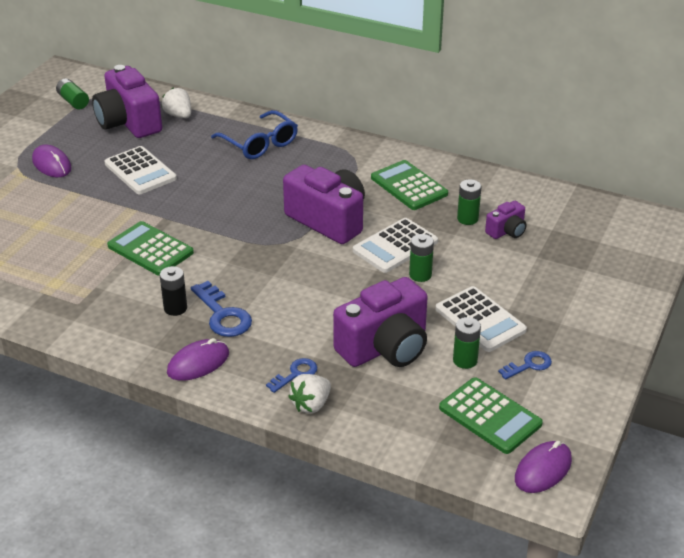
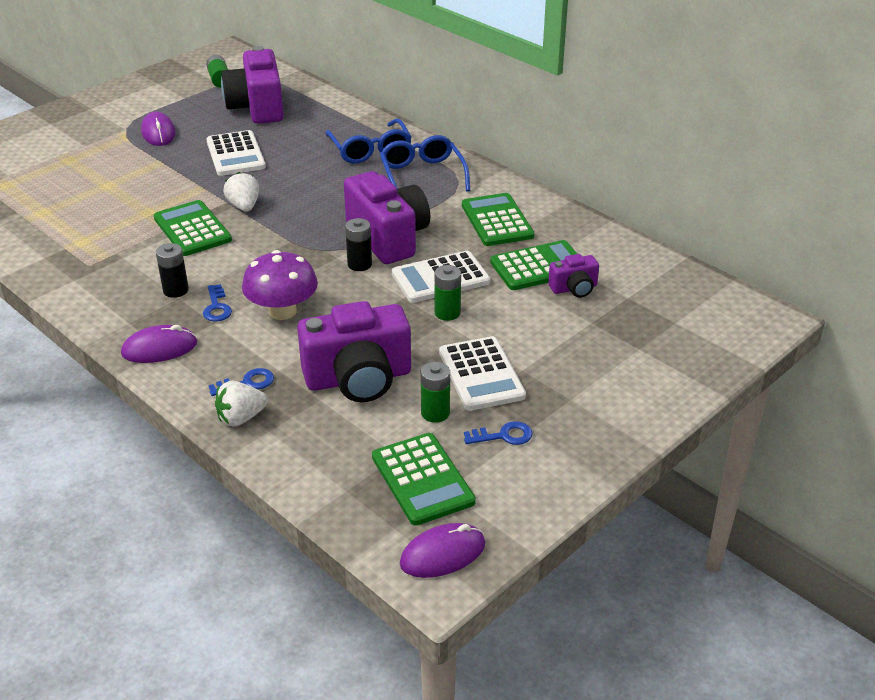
camera: 20 degrees right, 0 degrees up
white strawberry [162,88,191,118] -> white strawberry moved to [223,172,259,212]
blue key [191,281,252,337] -> blue key [203,284,232,322], size x0.61
green battery [457,179,481,225] -> green calculator [490,240,577,290]
none -> purple mushroom [242,250,318,320]
none -> black battery [345,218,372,271]
none -> blue glasses [380,135,470,191]

